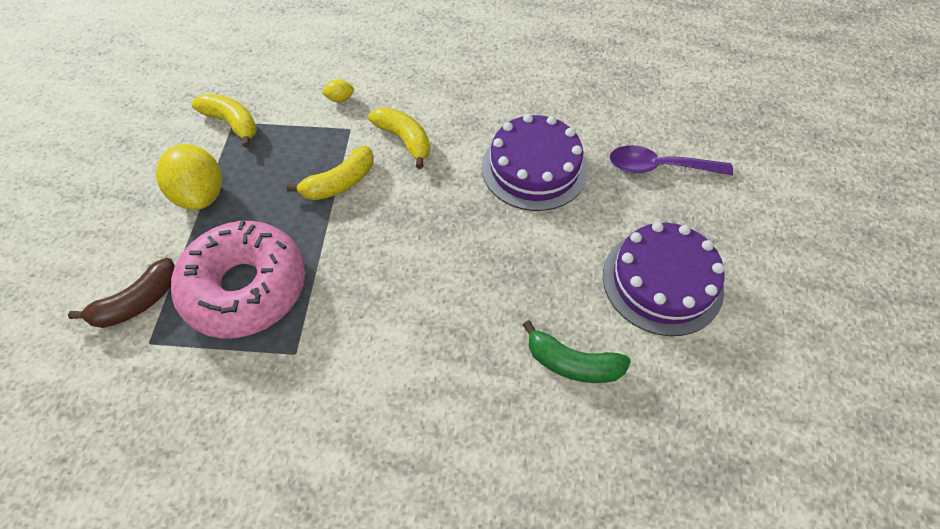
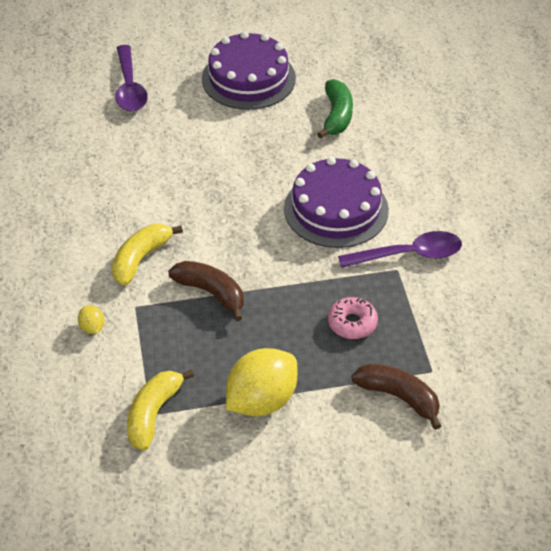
camera: 105 degrees left, 10 degrees down
pink donut [171,220,305,338] -> pink donut [328,297,378,339], size x0.42
yellow banana [286,146,373,200] -> brown banana [168,261,244,321]
purple cake [482,114,588,211] -> purple cake moved to [284,157,389,248]
none -> purple spoon [338,231,462,268]

